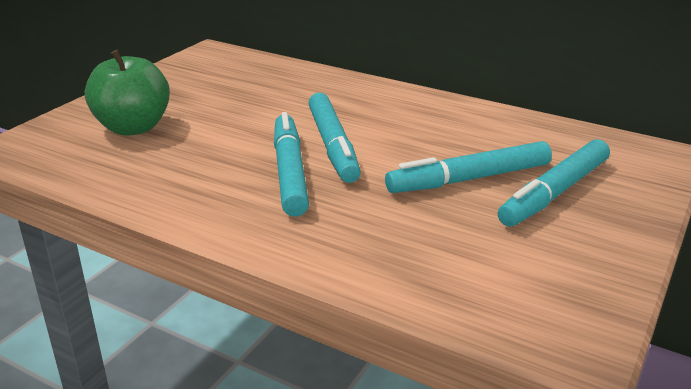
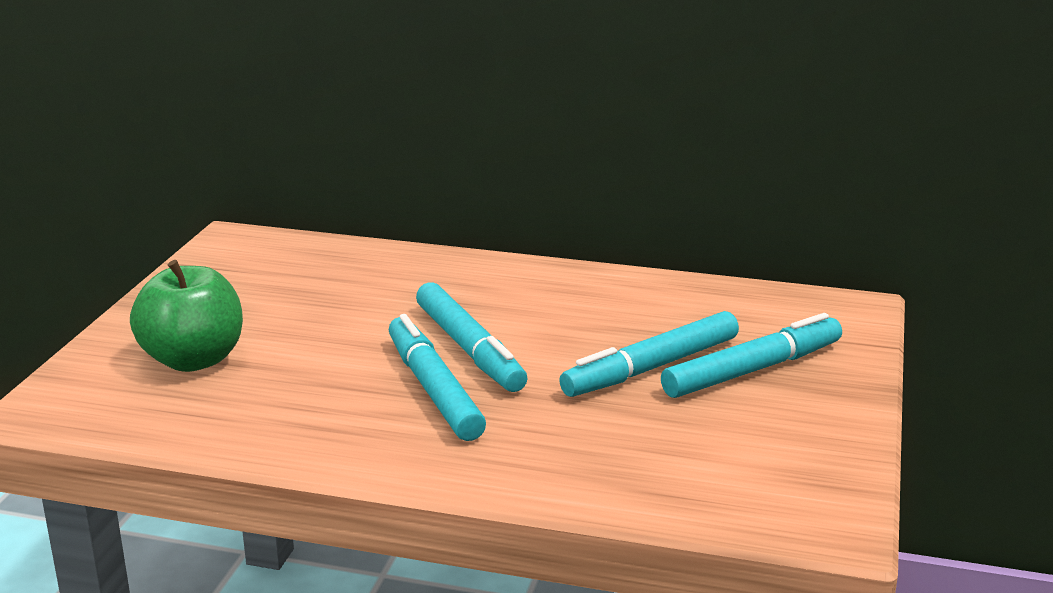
camera: 15 degrees left, 5 degrees down
turquoise marker [498,139,610,227] -> turquoise marker turned 150 degrees counterclockwise [661,313,842,398]

